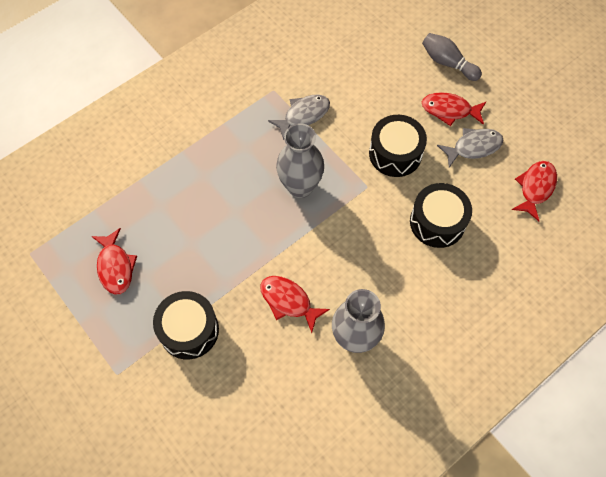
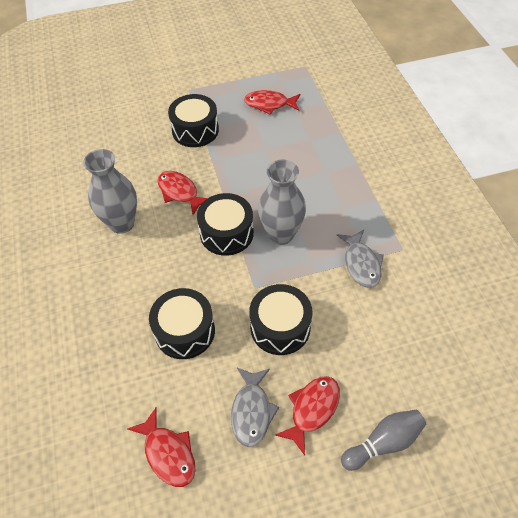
camera: 115 degrees right, 10 degrees down
red fish [260,276,330,333] -> red fish turned 105 degrees counterclockwise [157,171,208,215]
none -> black drum [197,193,254,256]

